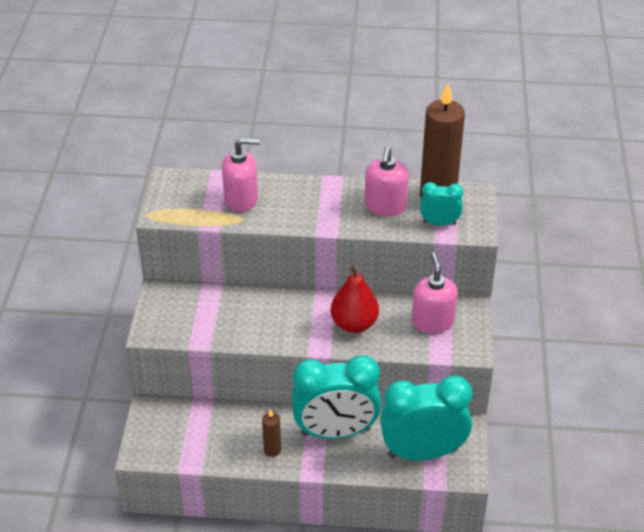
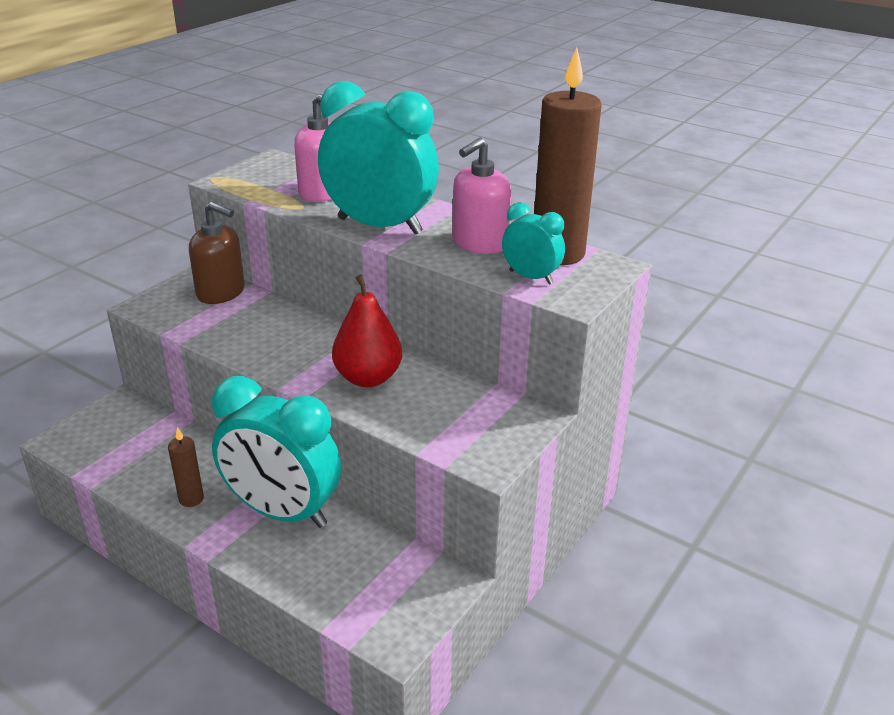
camera: 30 degrees right, 10 degrees down
turquoise clock [380,375,472,460] -> turquoise clock moved to [318,81,439,235]
pink soap dispenser [412,252,458,333] -> none
none -> brown soap dispenser [189,202,245,304]

